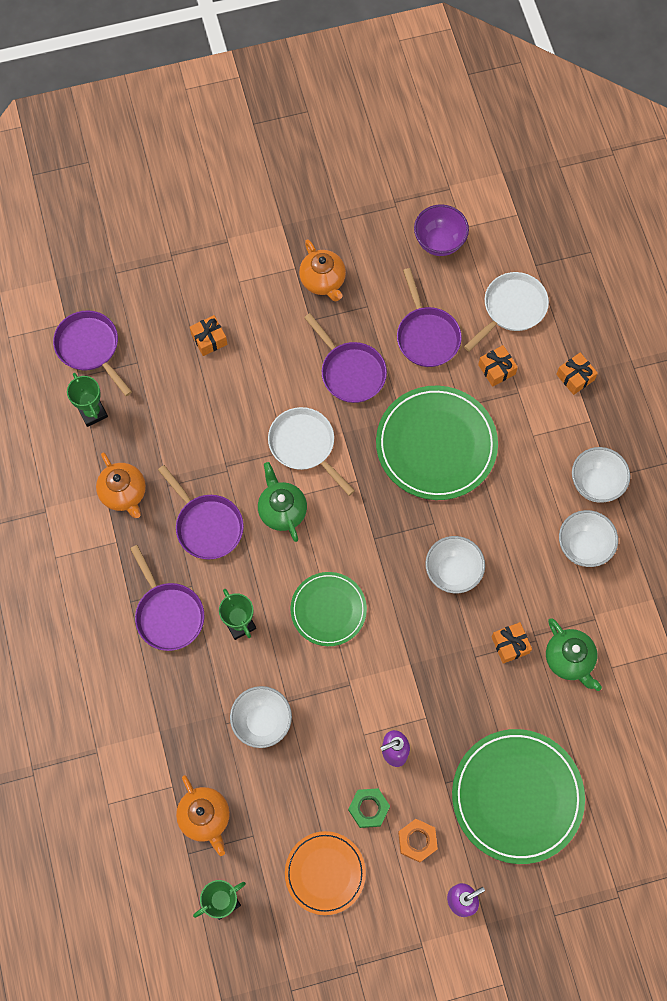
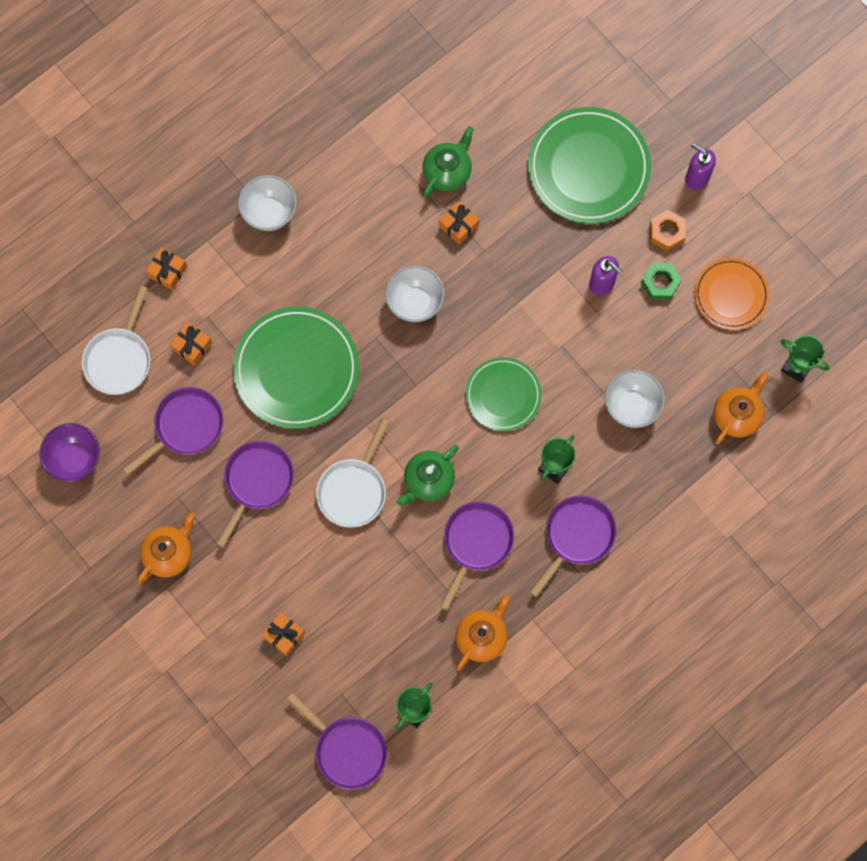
camera: 115 degrees left, 5 degrees up
purple pan [53,311,132,396] -> purple pan turned 75 degrees counterclockwise [287,693,387,790]
white pan [464,272,549,352] -> white pan turned 90 degrees counterclockwise [82,286,150,395]
white bowl [559,510,618,567] -> none

